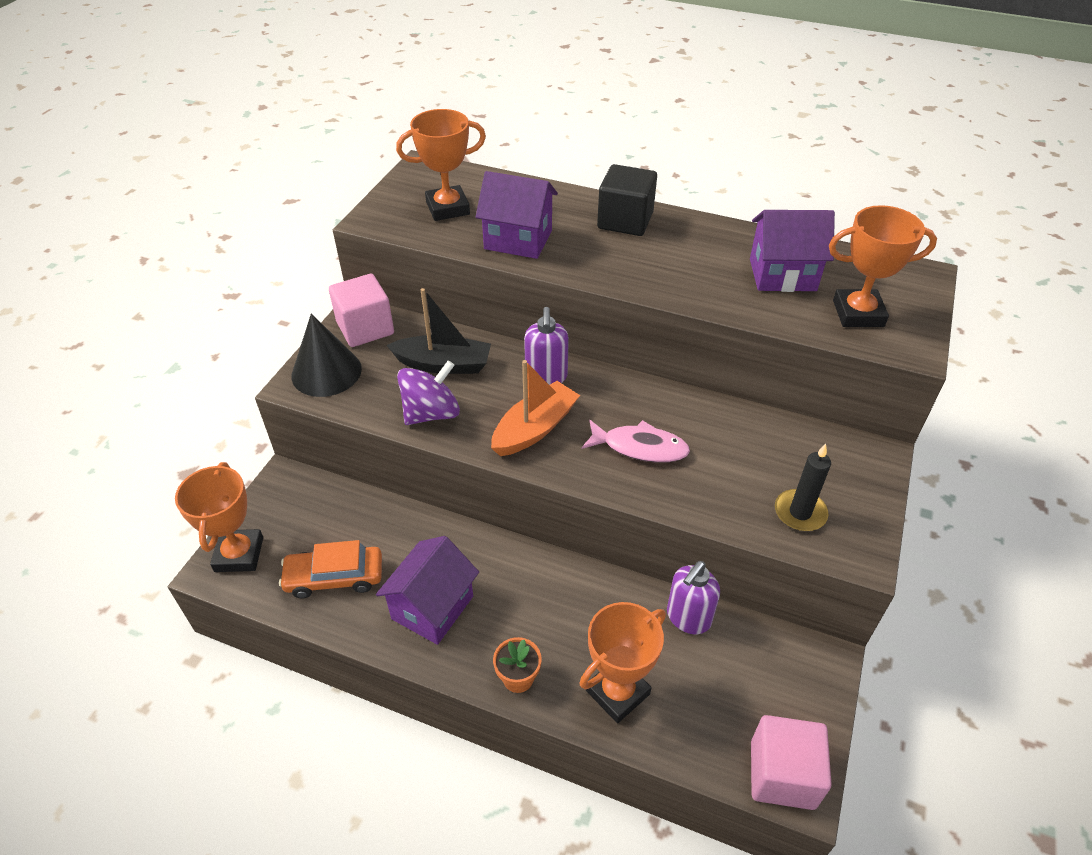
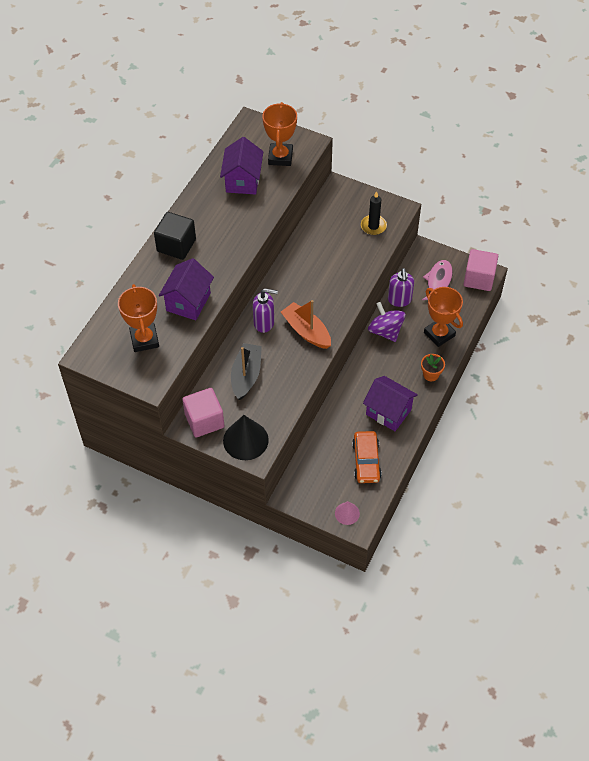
camera: 85 degrees left, 10 degrees up
orange trophy [175,462,263,572] -> pink cone [335,501,360,525]
purple spinning top [397,360,460,425] -> purple spinning top moved to [368,302,406,342]
pink fish [582,420,690,463] -> pink fish moved to [422,260,453,300]
purple soap dispenser [667,561,720,634] -> purple soap dispenser turned 45 degrees clockwise [388,268,414,307]

